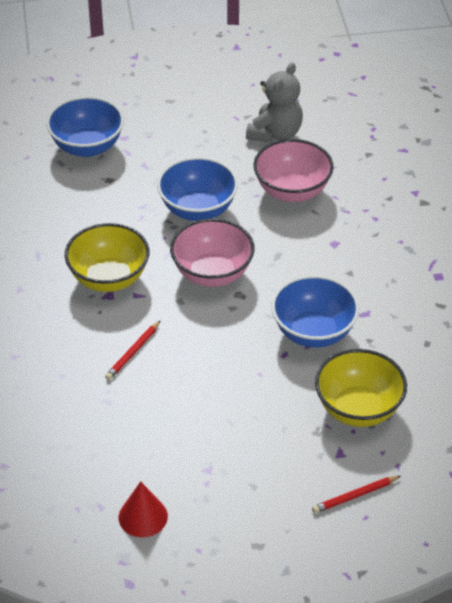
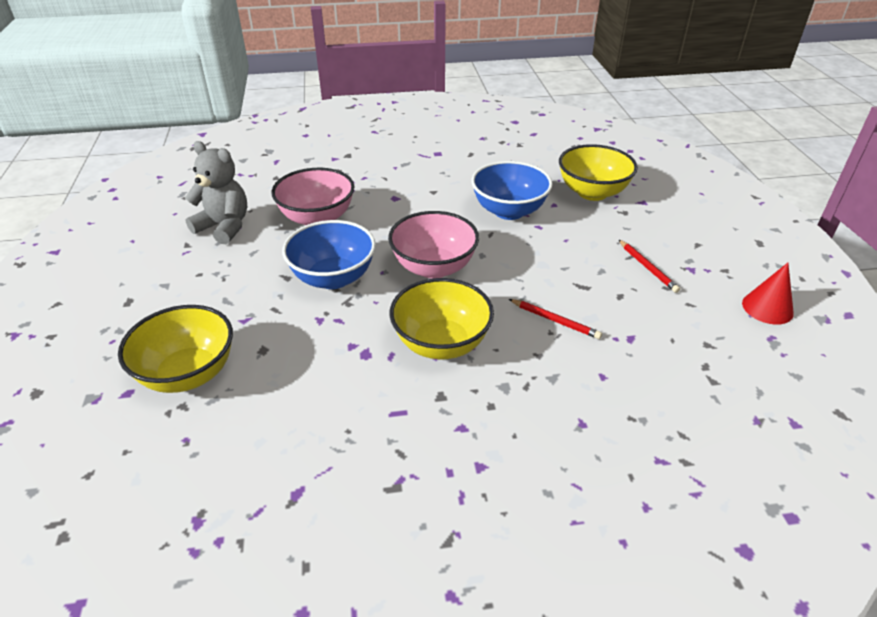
camera: 90 degrees left, 5 degrees down
blue bowl [46,96,124,157] -> yellow bowl [118,305,233,393]
red pencil [312,476,401,513] -> red pencil moved to [619,240,680,293]

